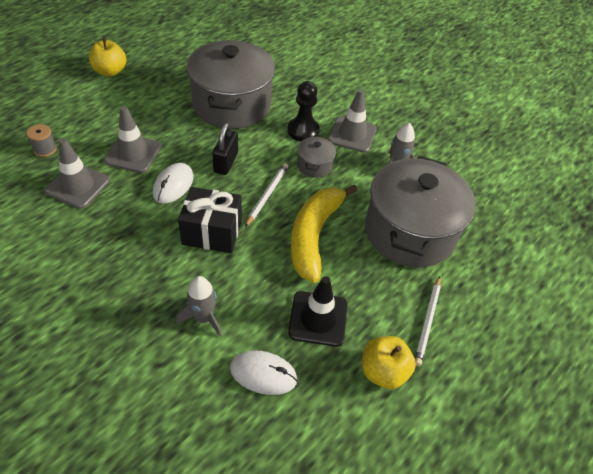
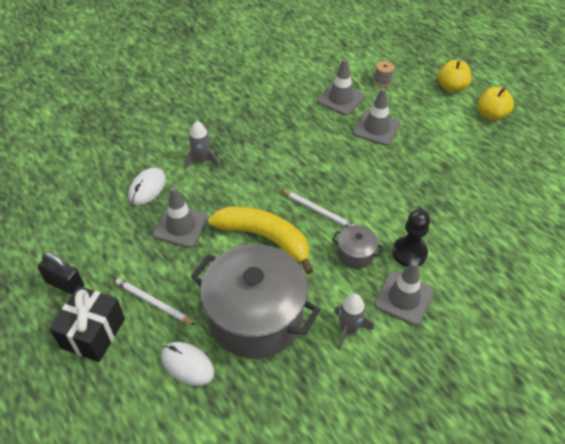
camera: 105 degrees right, 0 degrees up
white mouse [153,163,194,204] -> white mouse moved to [161,342,214,386]
black gift [178,187,242,253] -> black gift moved to [49,286,125,362]
grey pot [186,40,275,129] -> none
black padlock [212,123,238,175] -> black padlock moved to [38,252,84,295]
black traffic cone [288,276,347,347] -> grey traffic cone [153,186,208,248]
yellow apple [362,336,416,389] -> yellow apple moved to [438,60,472,93]

